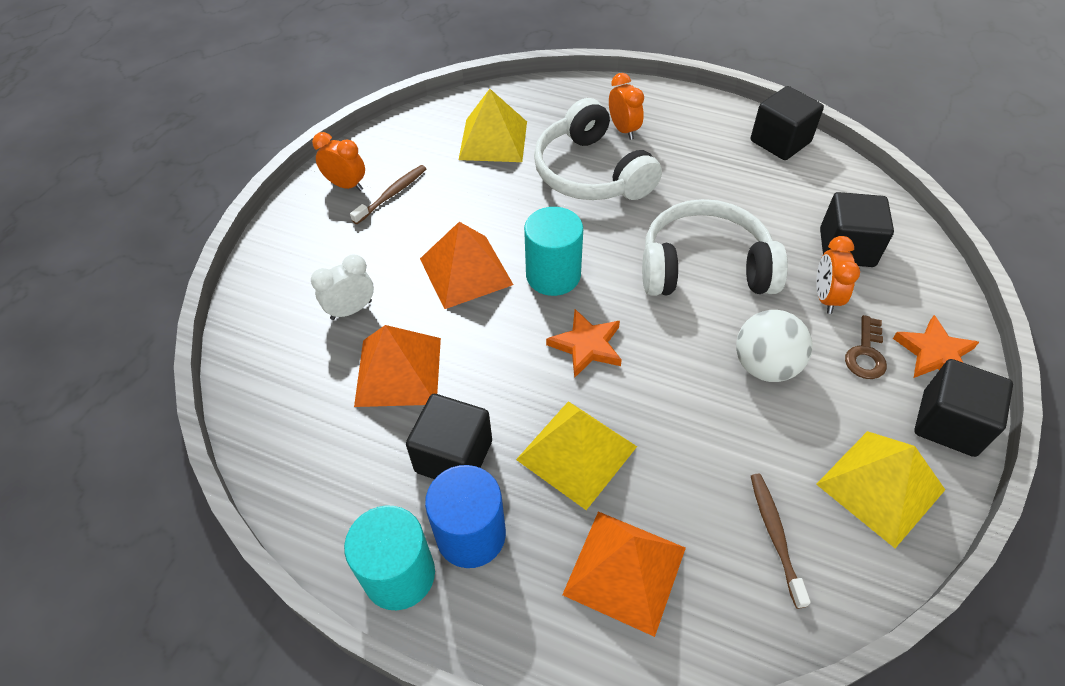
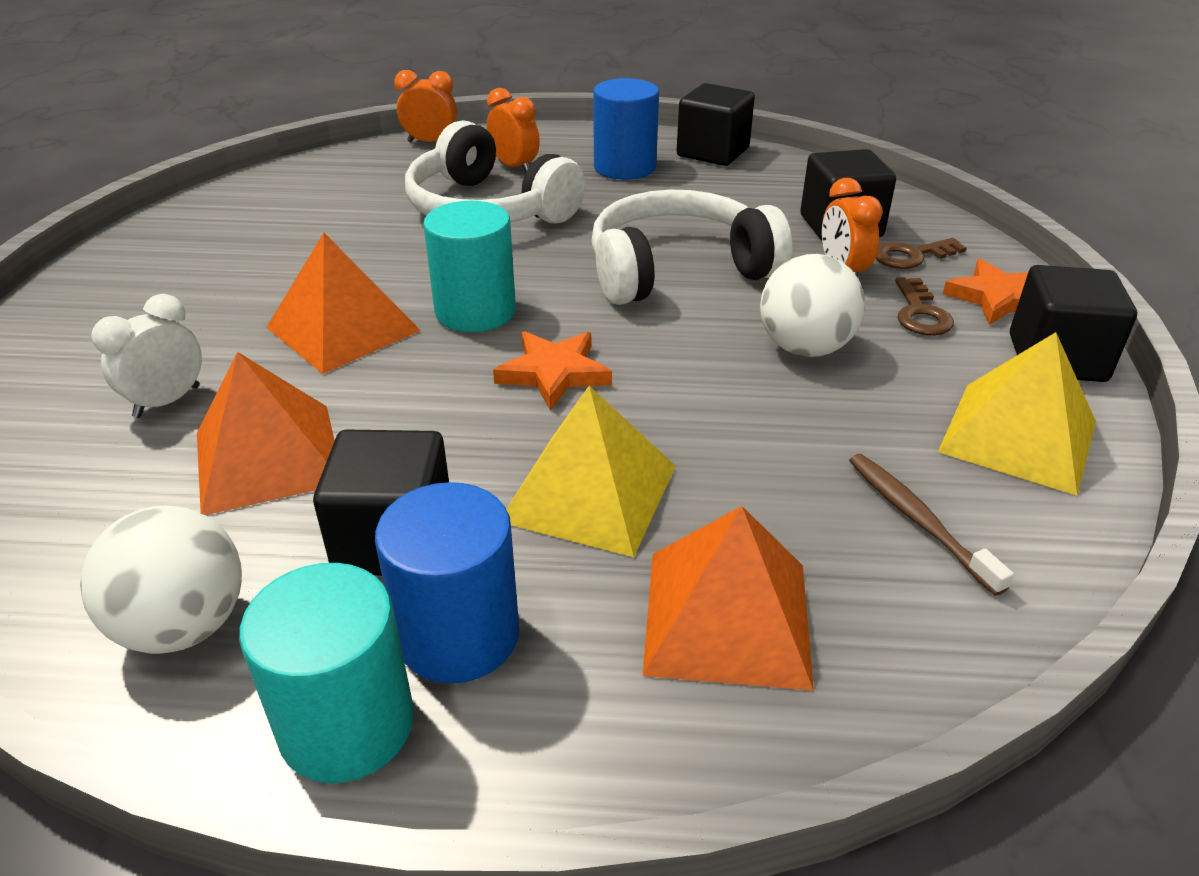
camera: 20 degrees left, 15 degrees down
orange clock [312,132,365,191] -> orange clock moved to [394,70,457,142]
brown toothbrush [350,165,426,224] -> none
yellow pyramid [459,89,527,162] -> none
none -> white ball [80,506,242,654]
none -> blue cylinder [593,78,659,180]
none -> brown key [875,238,967,269]

